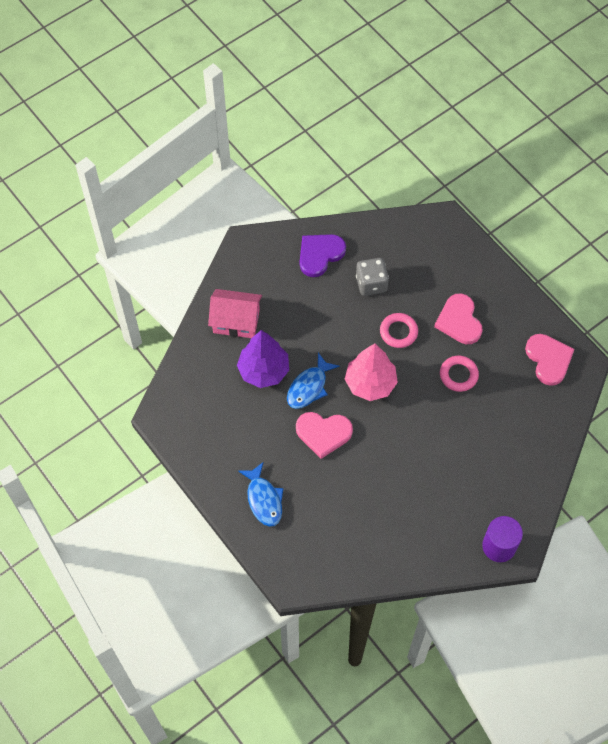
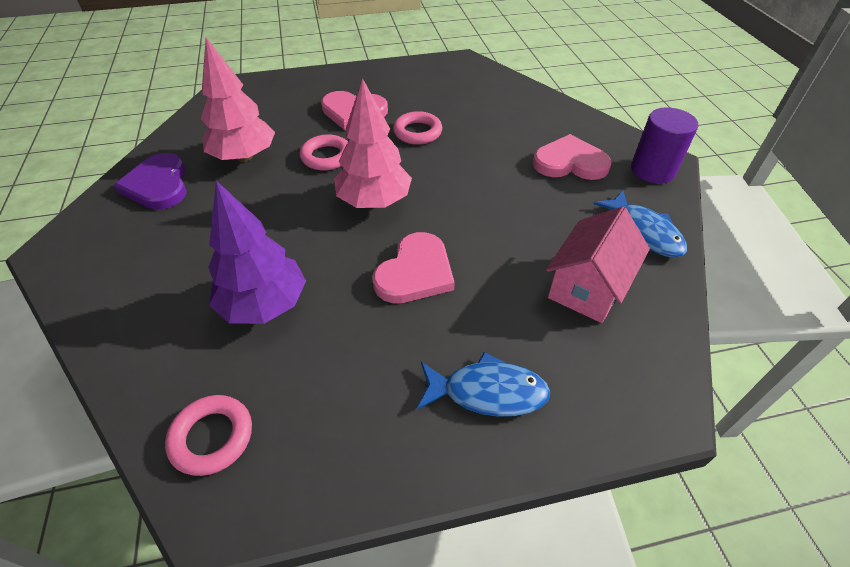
camera: 65 degrees left, 15 degrees down
pink house [208,289,262,338] -> pink house moved to [546,207,650,323]
blue fish [287,353,340,409] -> blue fish moved to [594,190,687,257]
grey dice [356,258,389,296] -> pink tree [201,38,275,162]
pink heart [525,334,575,386] -> pink heart moved to [532,134,612,180]
none -> pink ring [165,395,252,476]

